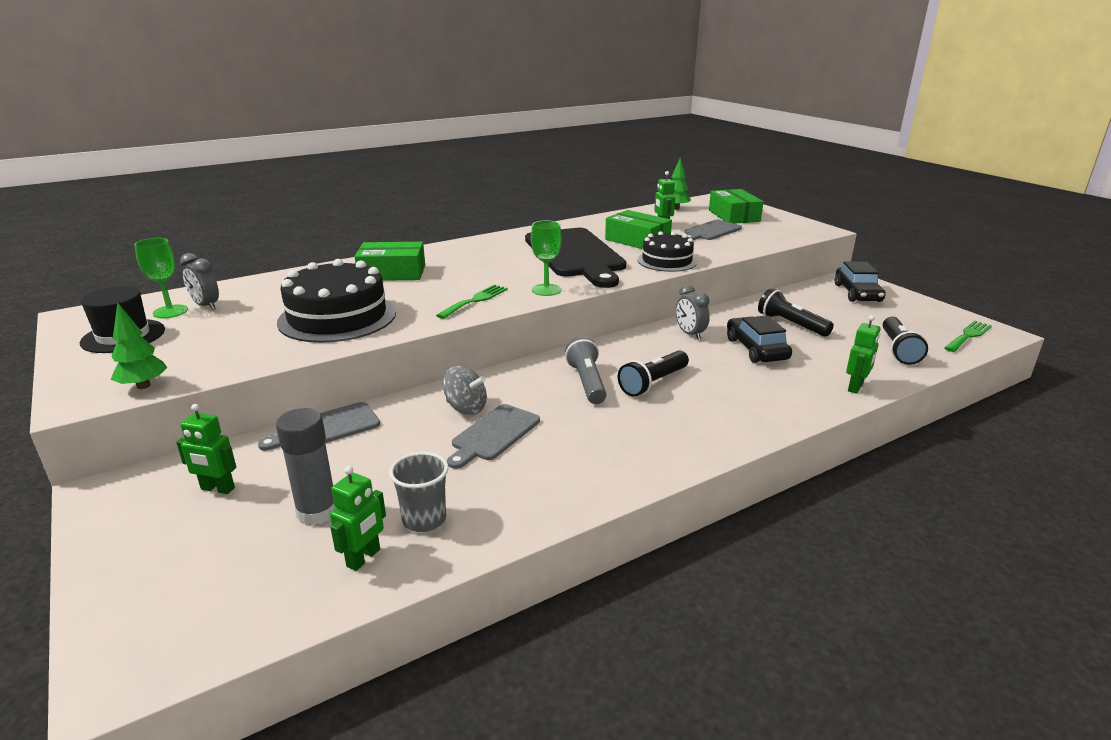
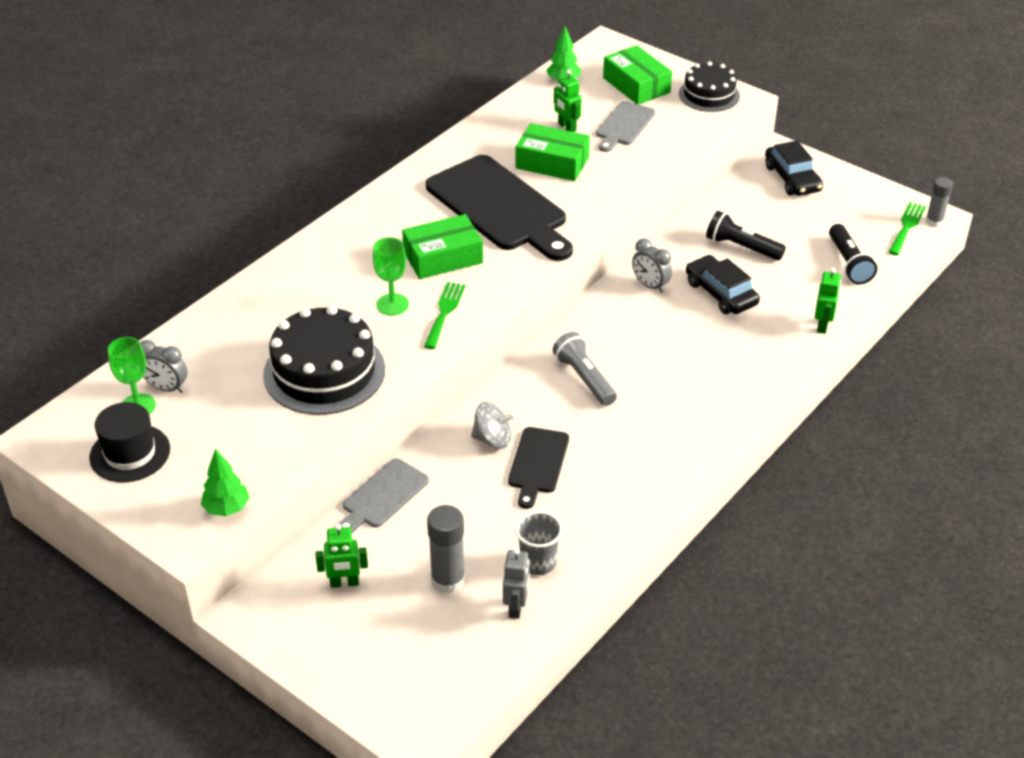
camera: 20 degrees left, 15 degrees up
green robot [330,466,386,571] -> grey robot [503,548,530,619]
green box [354,242,425,281] -> green box moved to [402,214,483,279]
grey cutting board [447,404,540,469] -> black cutting board [508,427,569,509]
green goblet [531,220,562,296] -> green goblet moved to [373,237,409,315]
black flashlight [618,351,689,397] -> none
black cake [637,231,697,272] -> black cake moved to [679,61,740,112]
none -> grey glue stick [926,177,953,227]

